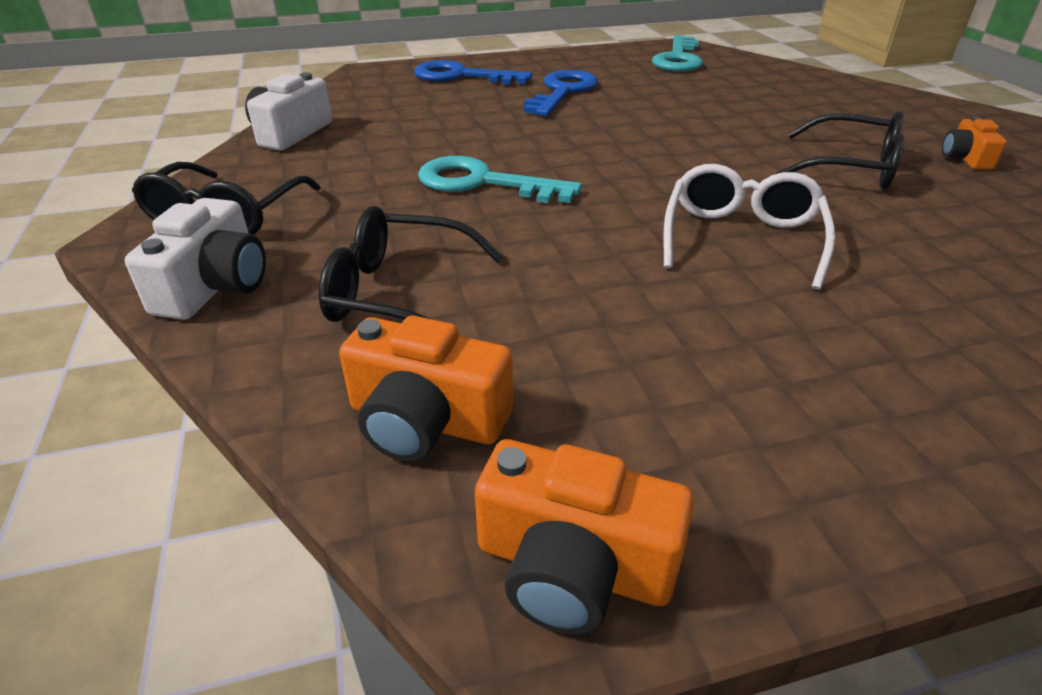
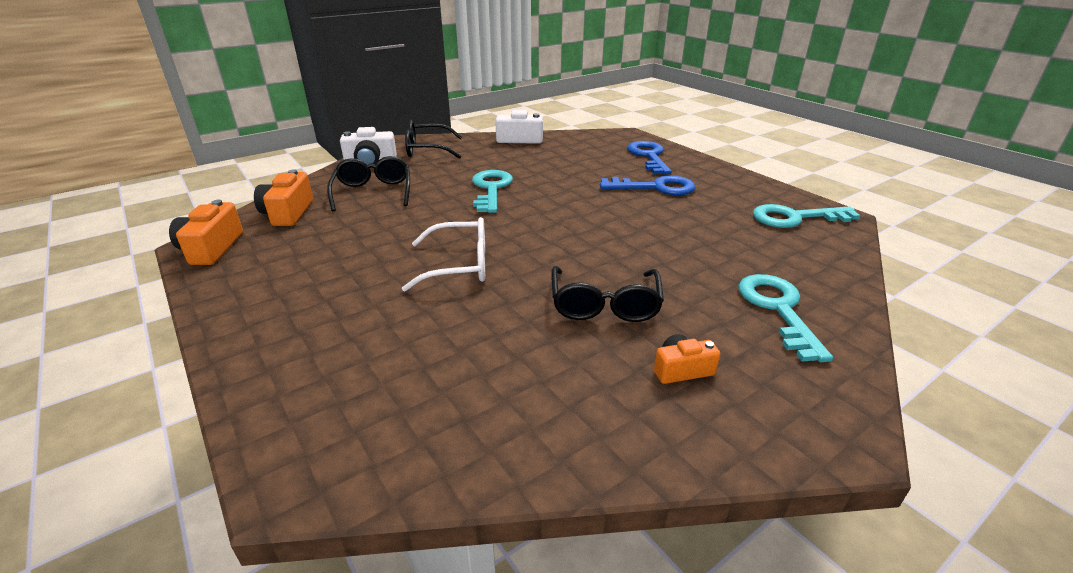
camera: 70 degrees right, 5 degrees down
none -> turquoise key [738,274,833,362]

